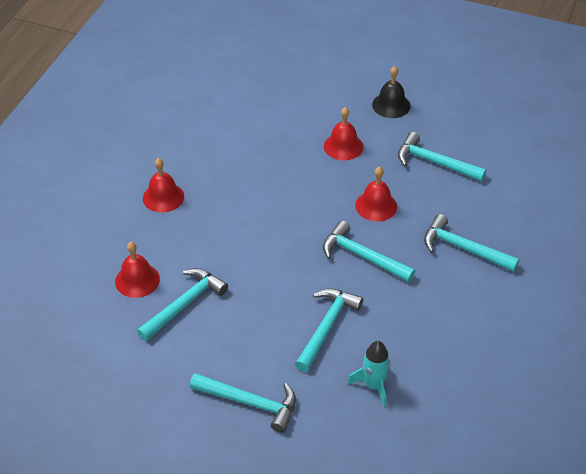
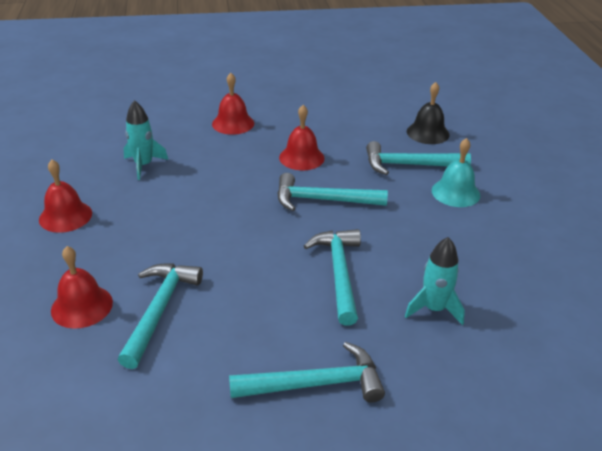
camera: 30 degrees left, 10 degrees down
black bell [372,66,410,118] -> black bell moved to [407,82,450,144]
turquoise hammer [398,132,486,182] -> none
none -> turquoise rocket [124,100,168,180]
none -> turquoise bell [432,138,480,207]

